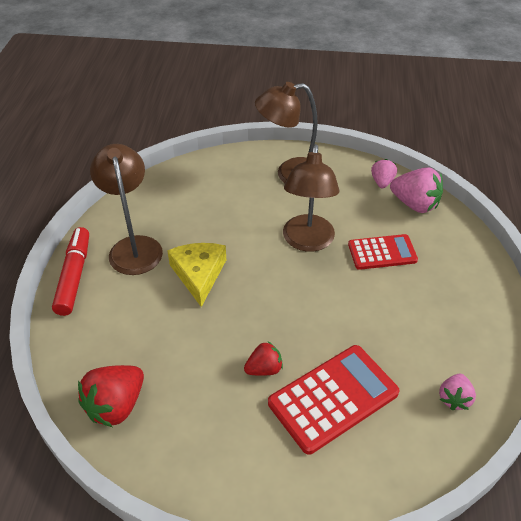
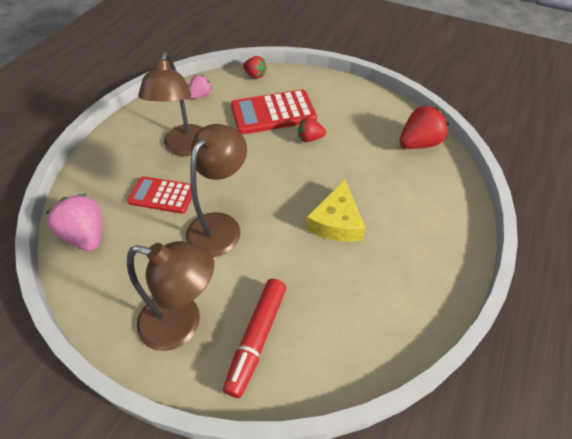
camera: 160 degrees left, 5 degrees up
red marker [52,227,89,316] -> red marker moved to [223,279,286,398]
brown lamp [90,144,163,275] -> brown lamp moved to [138,52,203,156]
pink strawberry [371,159,397,188] -> none
none -> red strawberry [243,56,267,79]

